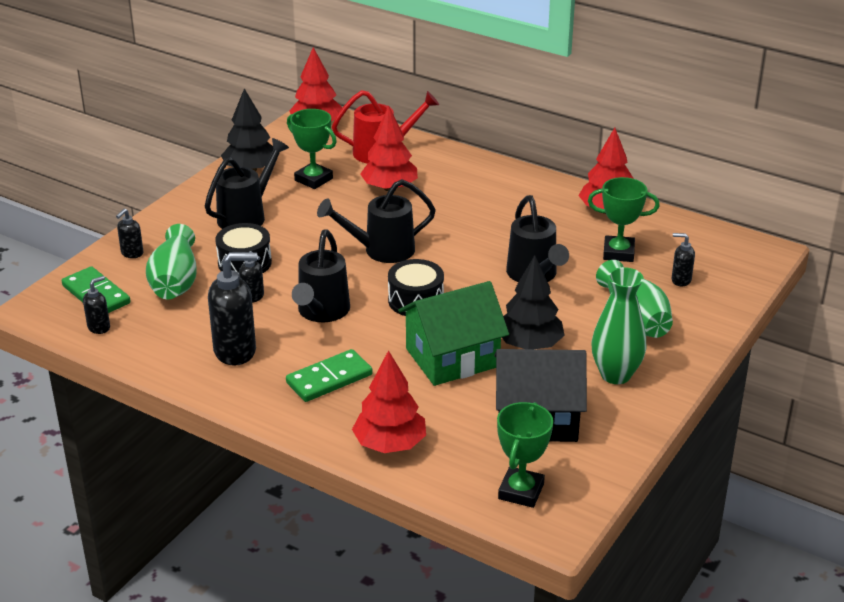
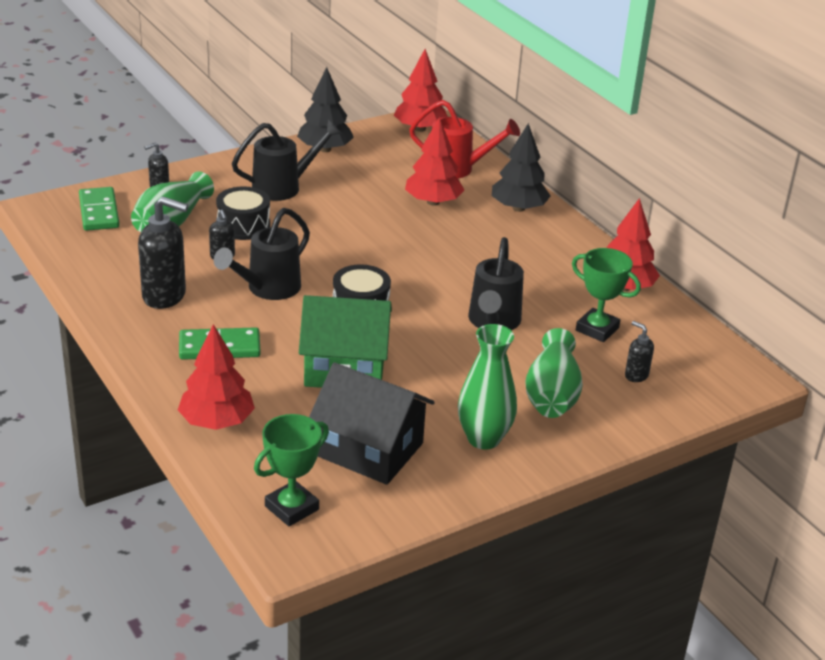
camera: 25 degrees right, 0 degrees up
black soap dispenser [83,276,110,334] -> none
green trophy [287,109,337,189] -> none
black watering can [317,179,436,263] -> none
black tree [502,255,565,349] -> black tree moved to [492,123,550,212]

